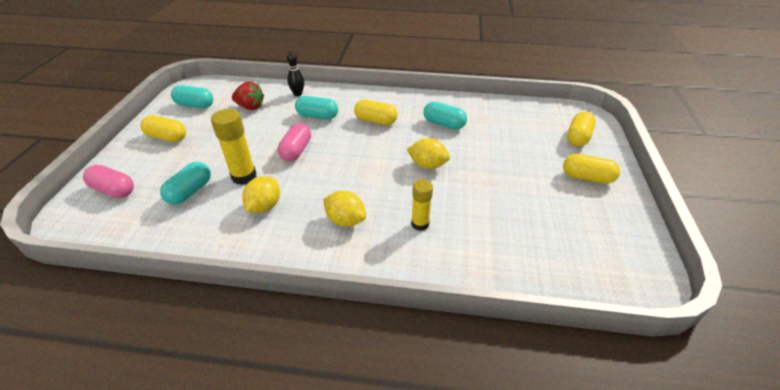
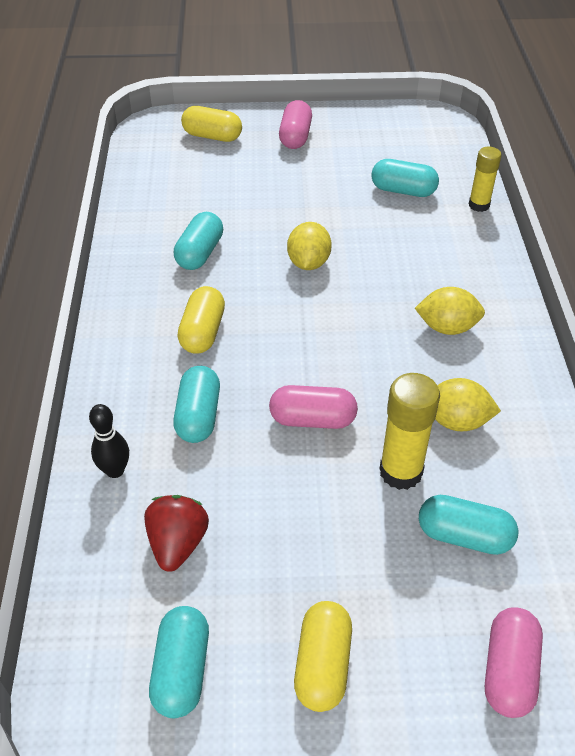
camera: 100 degrees left, 5 degrees up
yellow lemon [323,191,366,227] -> yellow lemon turned 75 degrees clockwise [415,287,485,335]
yellow glue stick [411,179,433,231] -> yellow glue stick moved to [469,146,502,212]
yellow capsule [563,154,620,184] -> pink capsule [279,100,312,149]
none -> turquoise capsule [371,159,439,197]

